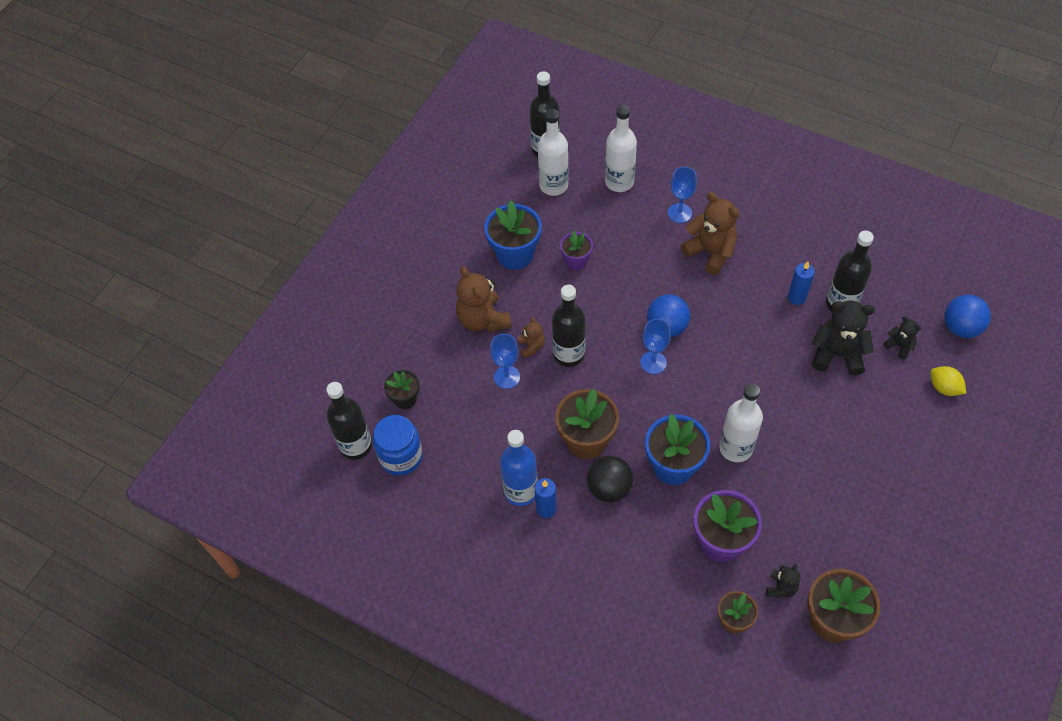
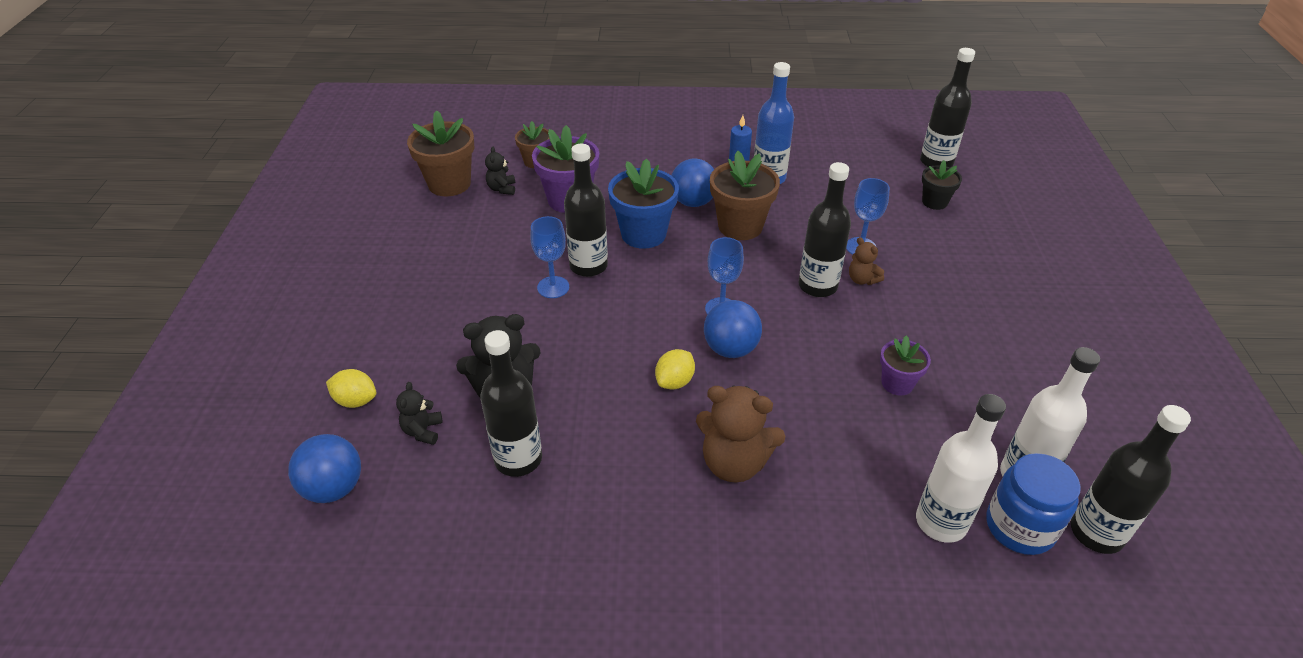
camera: 150 degrees right, 15 degrees down
blue jar [373,415,423,476] -> blue jar moved to [986,453,1081,555]
brown teddy bear [456,266,511,332] -> none
blue flower pot [484,201,542,270] -> none
black ball [587,456,634,502] -> blue ball [671,159,714,207]
blue goblet [668,167,697,223] -> blue goblet moved to [530,216,569,298]
white bottle [719,383,763,462] -> black bottle [564,144,608,277]
blue candle [788,261,815,305] -> none
black teddy bear [883,316,921,359] -> black teddy bear turned 75 degrees clockwise [396,382,443,445]
none -> yellow lemon [655,349,695,390]

